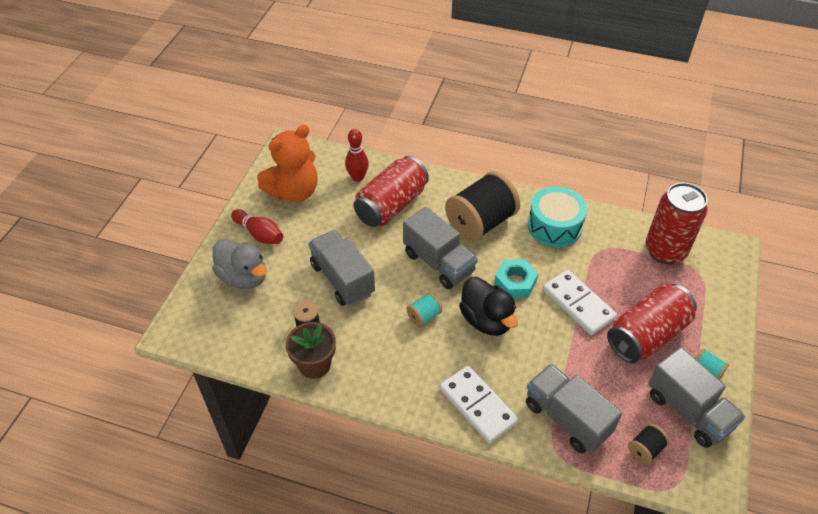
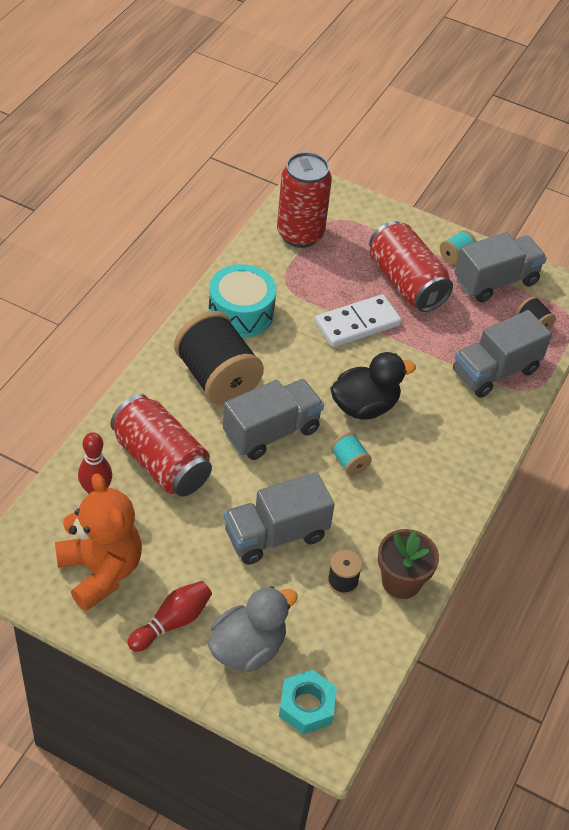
camera: 85 degrees left, 0 degrees up
white domino [440,366,519,443] -> none
turquoise nut [494,259,538,298] -> turquoise nut moved to [279,670,337,735]

